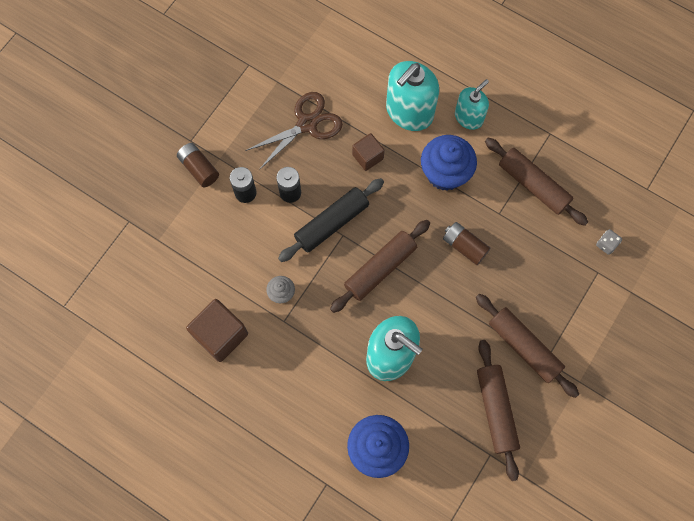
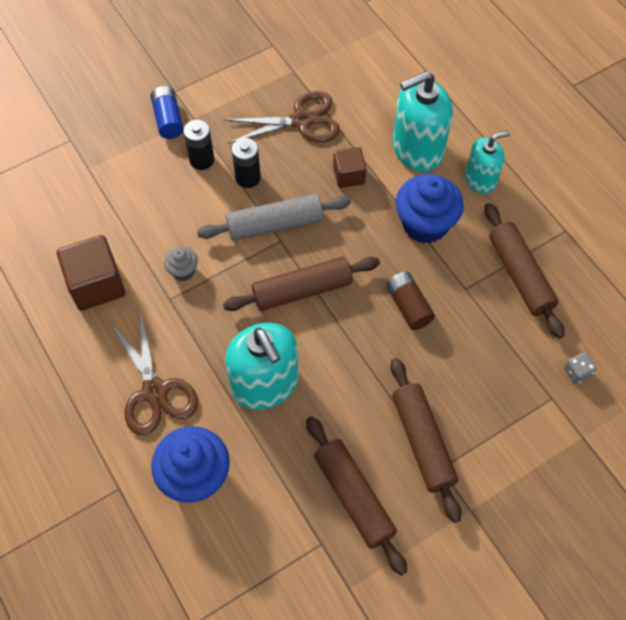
camera: 25 degrees right, 10 degrees down
brown battery [177,143,219,187] -> blue battery [151,86,184,139]
black rolling pin [278,178,384,262] -> grey rolling pin [197,194,351,241]
brown rolling pin [477,340,520,481] -> brown rolling pin turned 45 degrees counterclockwise [306,416,407,576]
none -> brown scissors [111,314,198,435]

